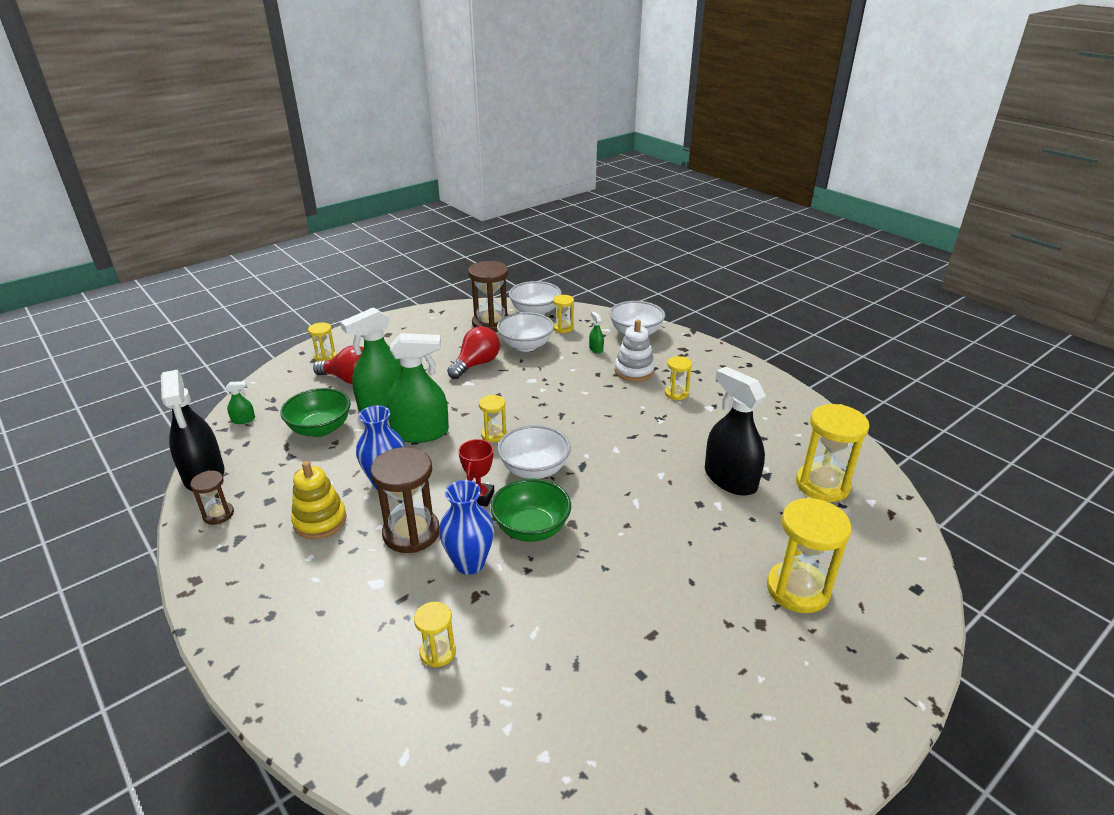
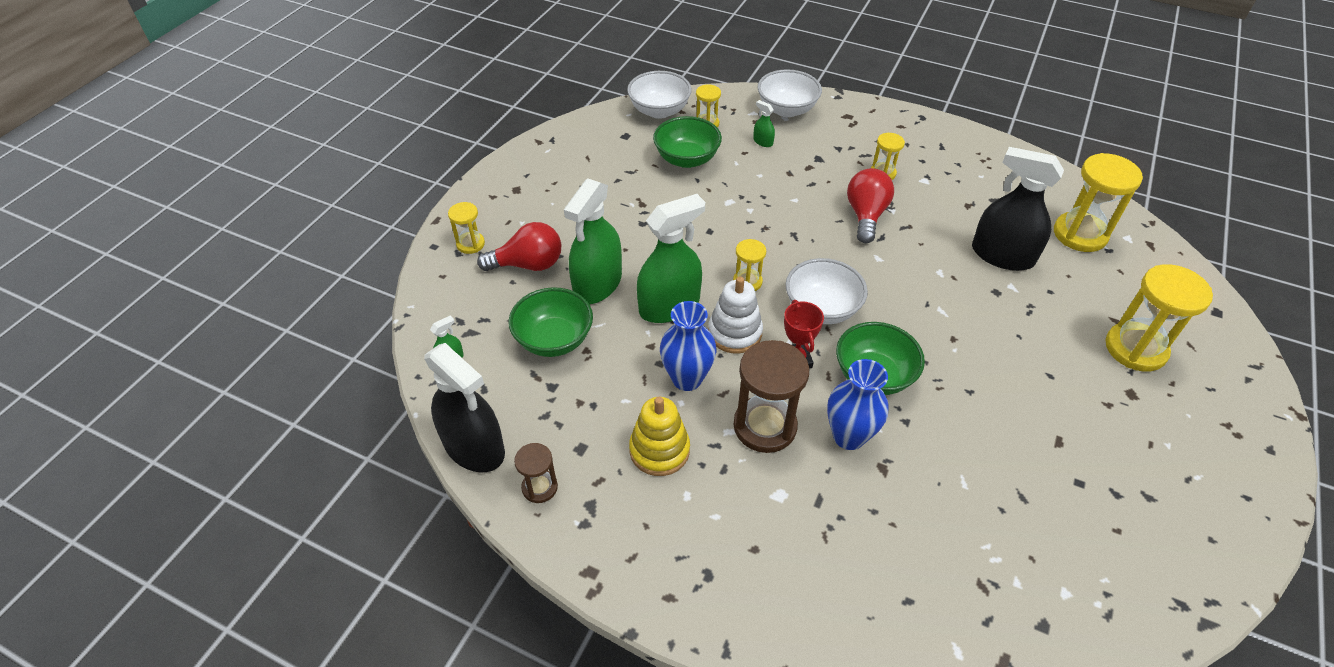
camera: 25 degrees left, 15 degrees up
yellow hourglass [414,602,456,667] -> none
red light bulb [447,326,500,379] -> red light bulb moved to [847,168,894,243]
brown hourglass [468,261,509,332] -> none
white bowl [497,312,554,352] -> green bowl [653,116,722,168]
white stacking toy [615,319,655,382] -> white stacking toy moved to [708,277,763,354]

